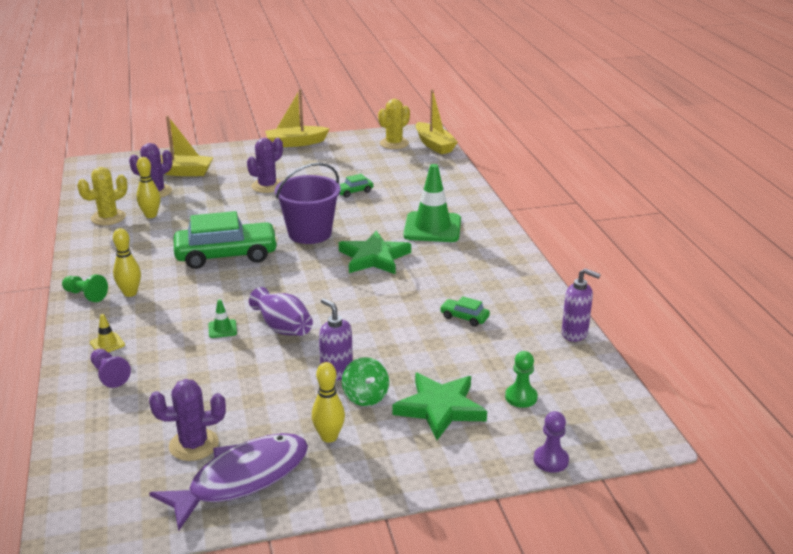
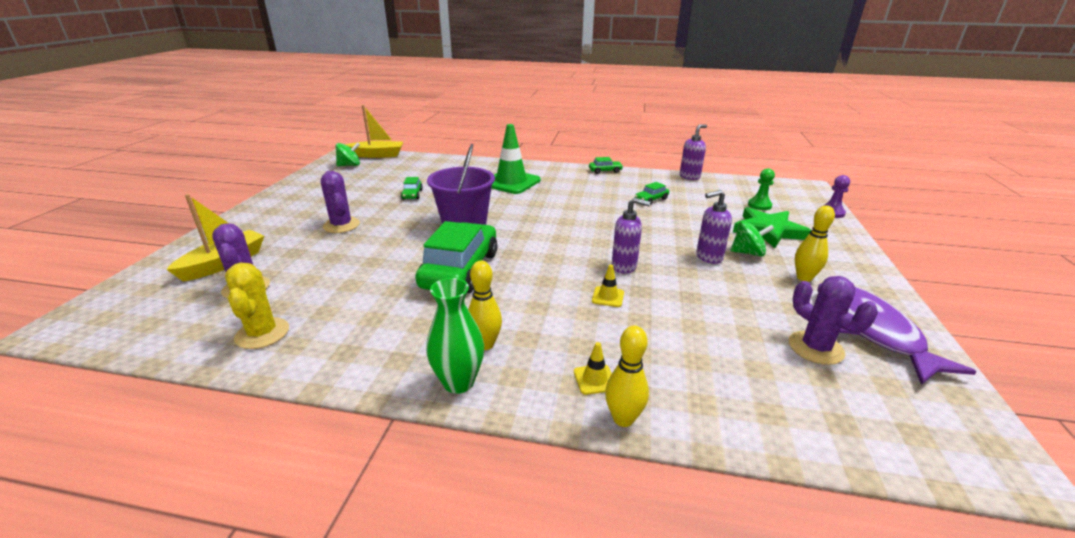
camera: 65 degrees left, 0 degrees up
green pawn [62,274,108,302] -> green vase [426,278,484,394]
purple pawn [91,349,131,388] -> none
yellow bowling pin [137,157,160,218] -> yellow bowling pin moved to [605,326,649,427]
purple cactus [149,379,226,461] -> purple cactus turned 45 degrees counterclockwise [789,276,878,365]
green traffic cone [208,300,237,338] -> yellow traffic cone [592,265,624,307]
purple vase [249,287,313,336] -> purple soap dispenser [612,197,651,274]
yellow boat [265,89,330,147] -> none
green star [339,231,411,274] -> none
yellow cactus [378,99,410,149] -> green spinning top [336,142,360,166]
none -> green car [589,157,623,174]

